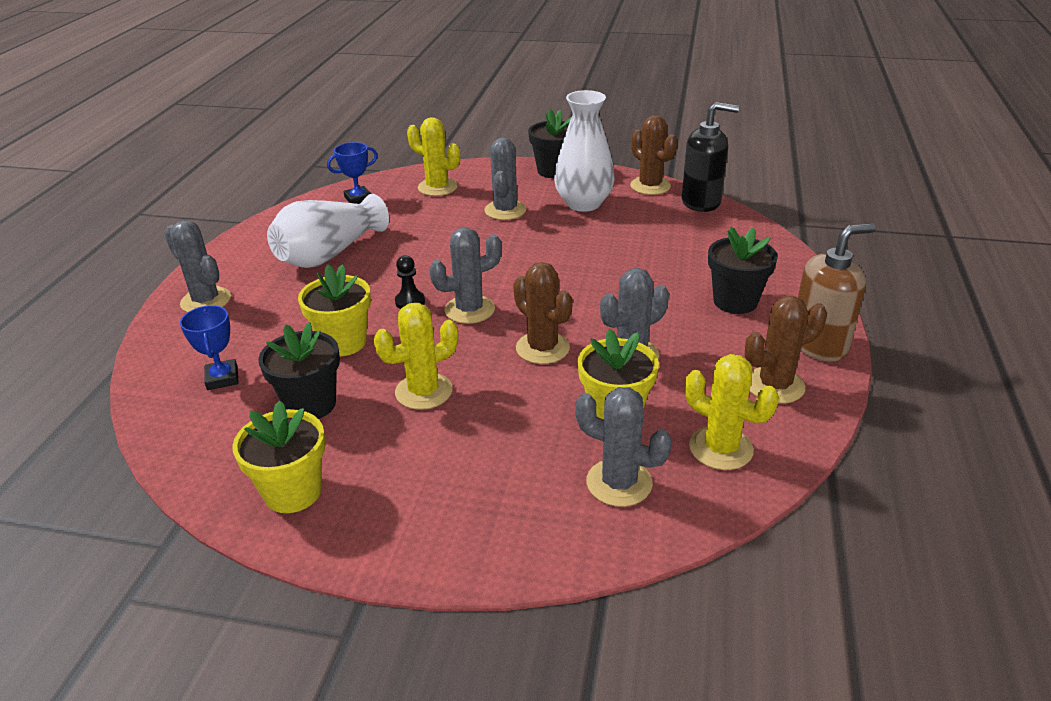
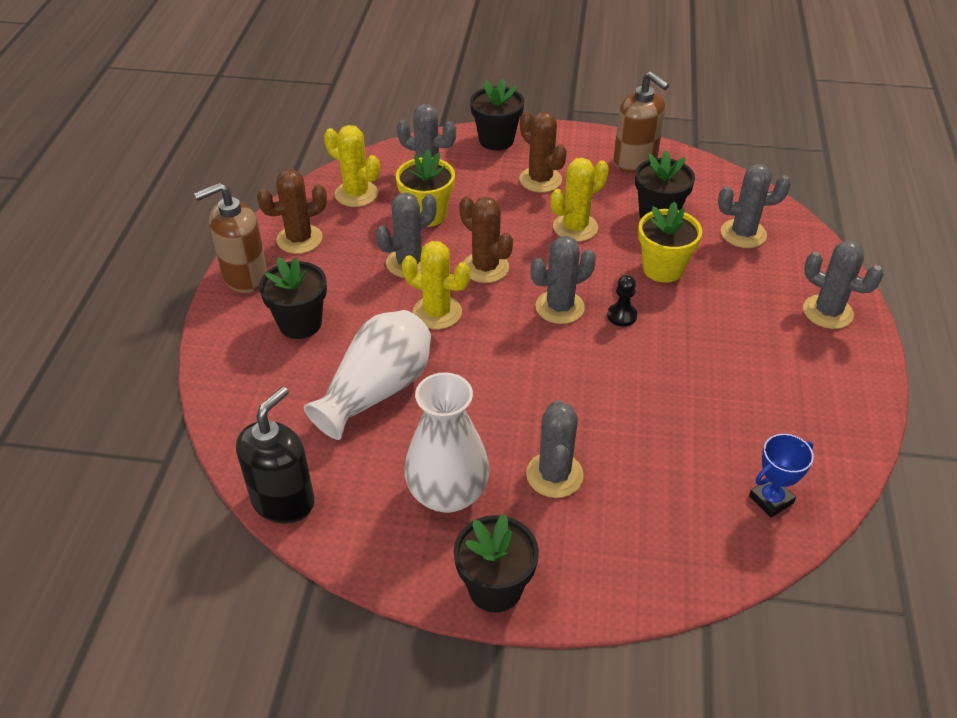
camera: 175 degrees right, 10 degrees up
blue trophy [180,305,239,390] -> grey cactus [718,164,791,248]
yellow flower pot [232,400,325,513] -> brown soap dispenser [613,71,669,173]
white vase [267,194,389,268] -> white vase moved to [304,310,431,440]
yellow cactus [407,117,460,196] -> yellow cactus moved to [402,241,470,329]
brown cactus [630,115,677,195] -> brown cactus moved to [519,111,567,193]
black soap dispenser [682,102,739,212] -> black soap dispenser turned 120 degrees clockwise [236,386,314,524]
none -> black flower pot [470,79,524,150]

